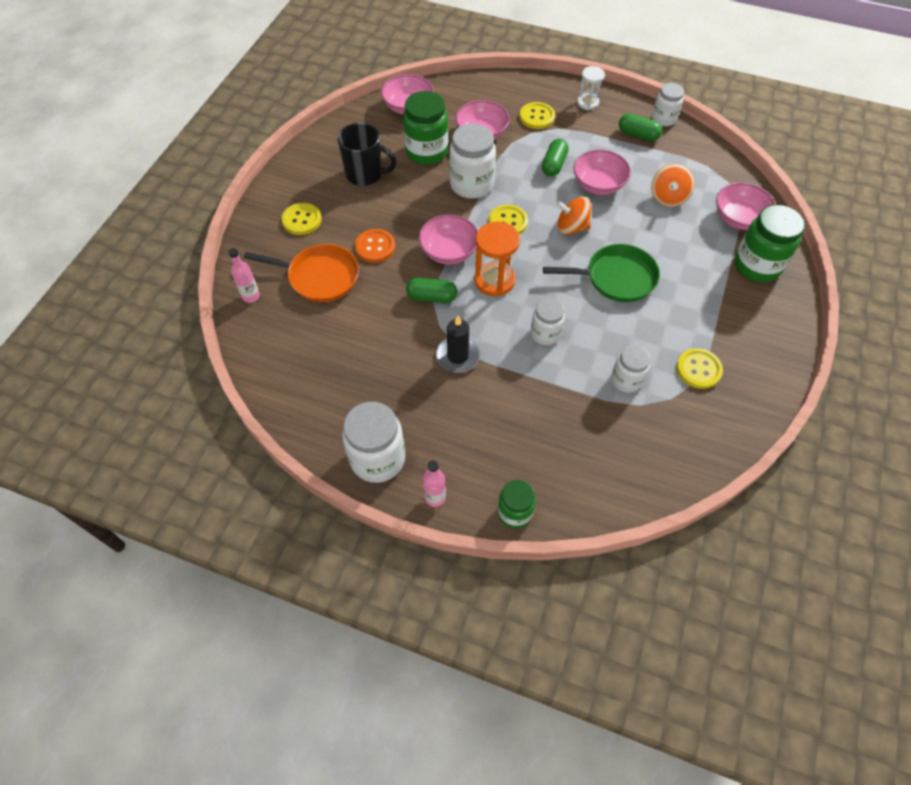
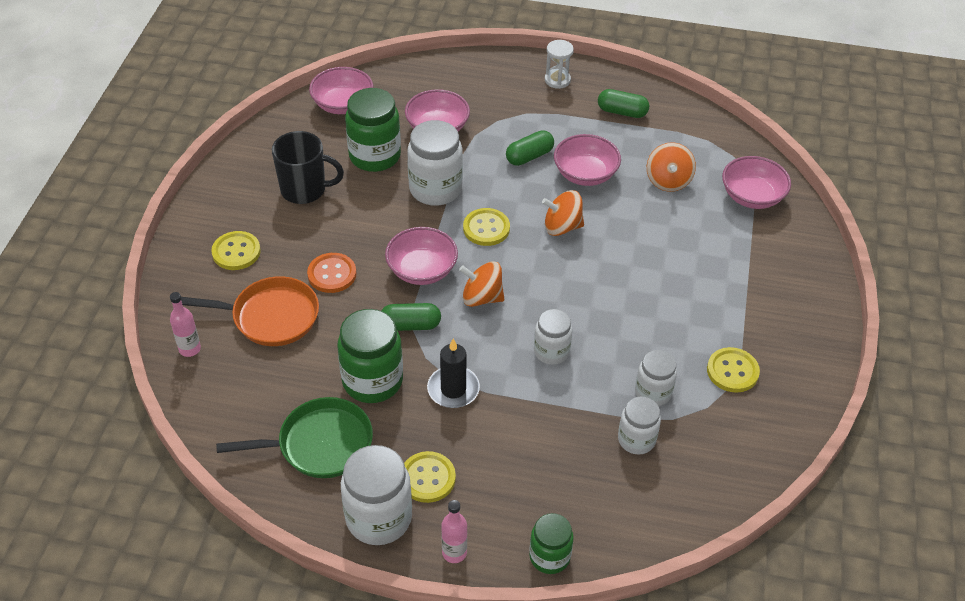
camera: 10 degrees left, 10 degrees down
orange hourglass [474,221,520,296] -> orange spinning top [459,261,504,307]
yellow button [520,102,555,129] -> yellow button moved to [404,451,456,503]
green capsule [542,139,569,176] -> green capsule turned 45 degrees clockwise [506,130,554,166]
green pan [543,244,660,302] -> green pan moved to [216,397,373,478]
white jar [652,83,684,126] -> white jar moved to [618,397,661,455]
green jar [735,205,805,282] -> green jar moved to [337,309,403,403]

